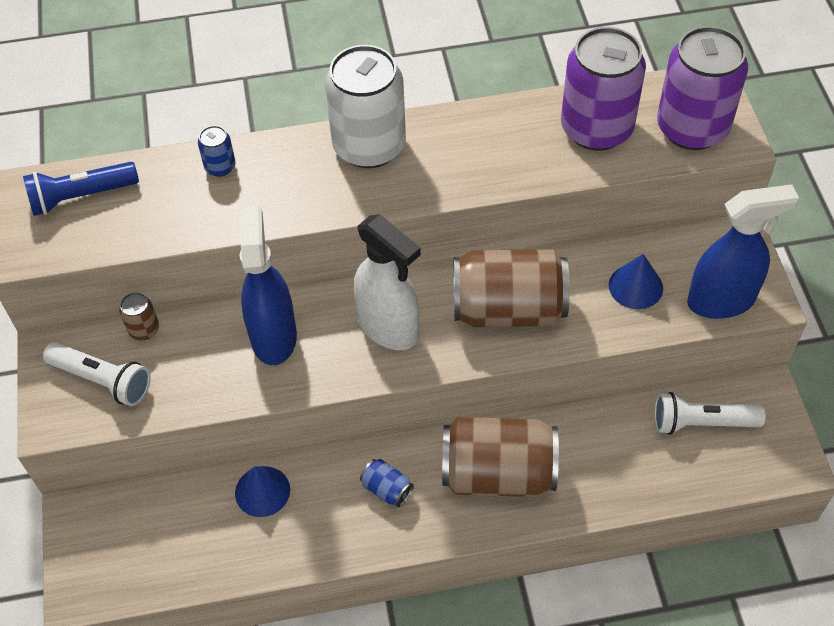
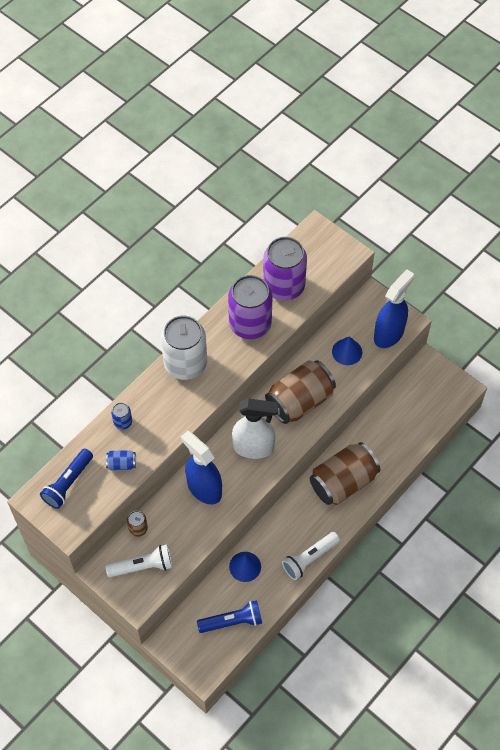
camera: 40 degrees left, 5 degrees up
blue can [360,459,414,507] -> blue can moved to [106,450,136,470]
white flashlight [654,392,766,435] -> white flashlight moved to [282,532,340,580]
purple can [657,26,748,150] -> purple can moved to [228,275,272,339]
none -> blue flashlight [197,600,262,633]

